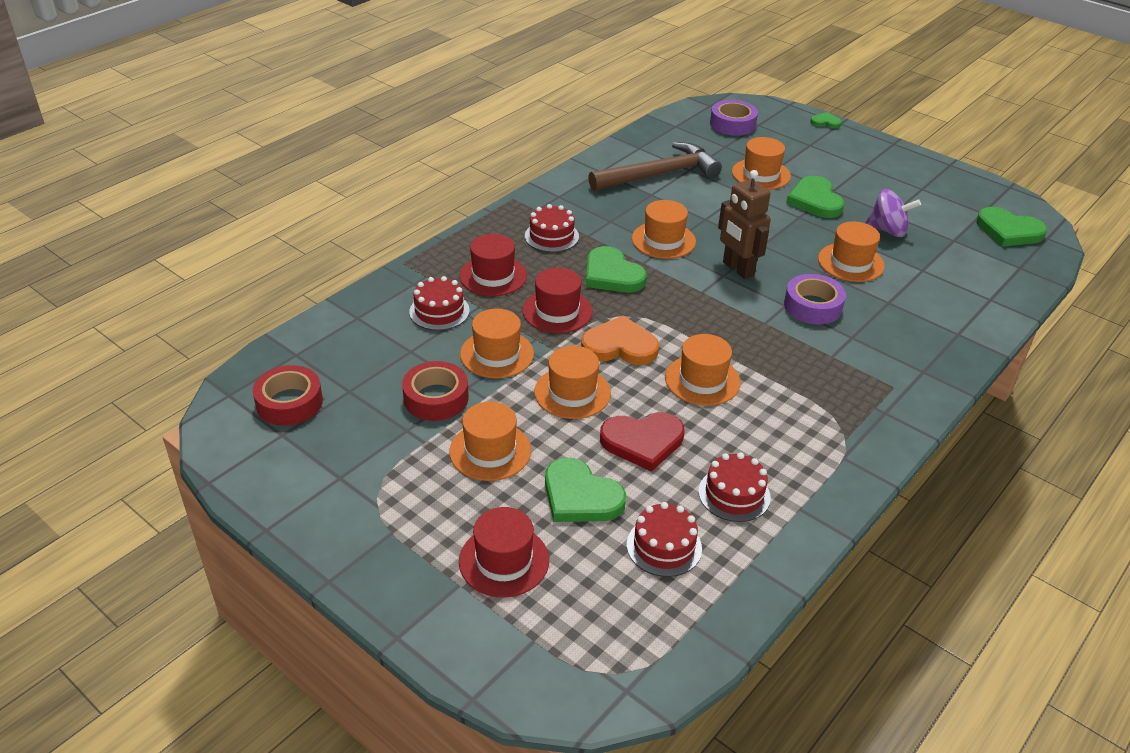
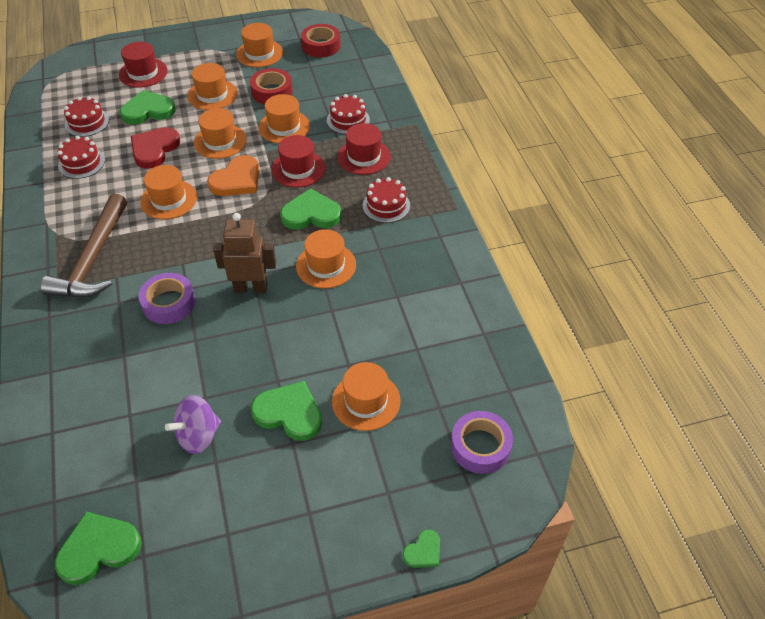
camera: 125 degrees right, 10 degrees up
brown hammer [588,142,722,191] -> brown hammer moved to [41,193,127,298]
orange hat [818,222,885,282] -> orange hat moved to [236,23,283,67]

